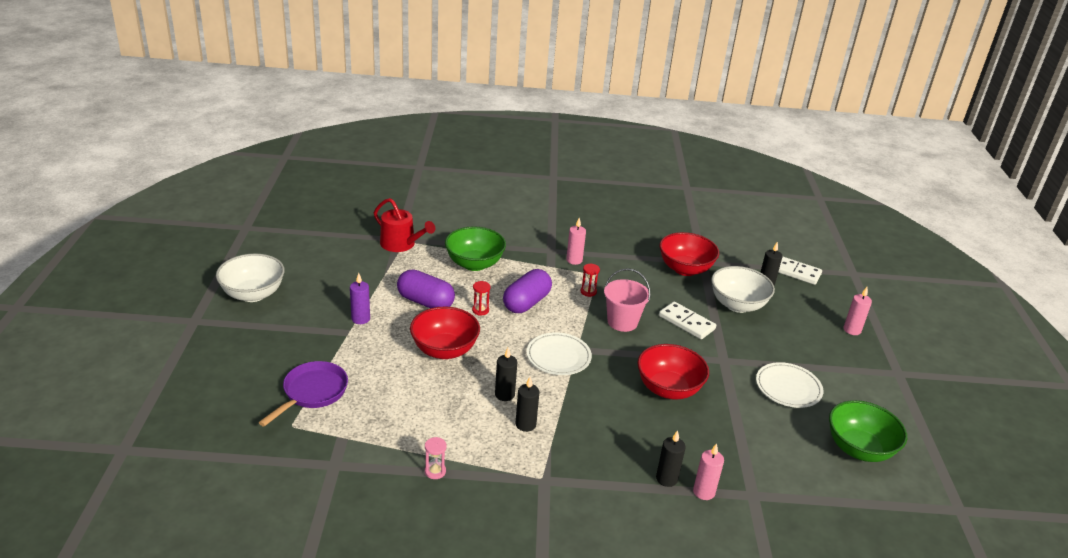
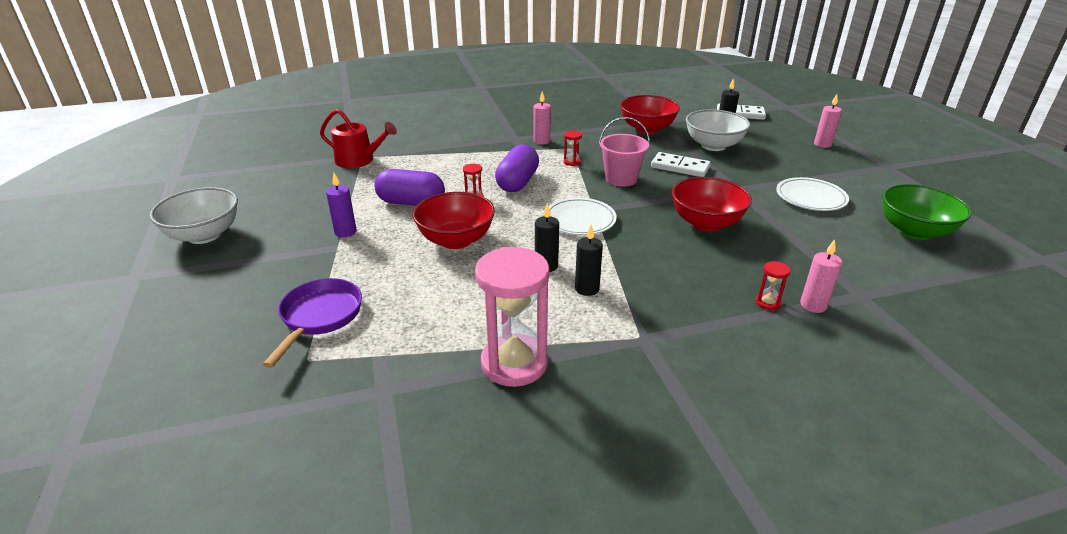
camera: 15 degrees left, 0 degrees up
pink hourglass [425,437,447,479] -> pink hourglass [475,247,549,387], size x2.45
green bowl [445,226,506,271] -> none
black candle [656,430,686,487] -> red hourglass [756,261,790,310]

